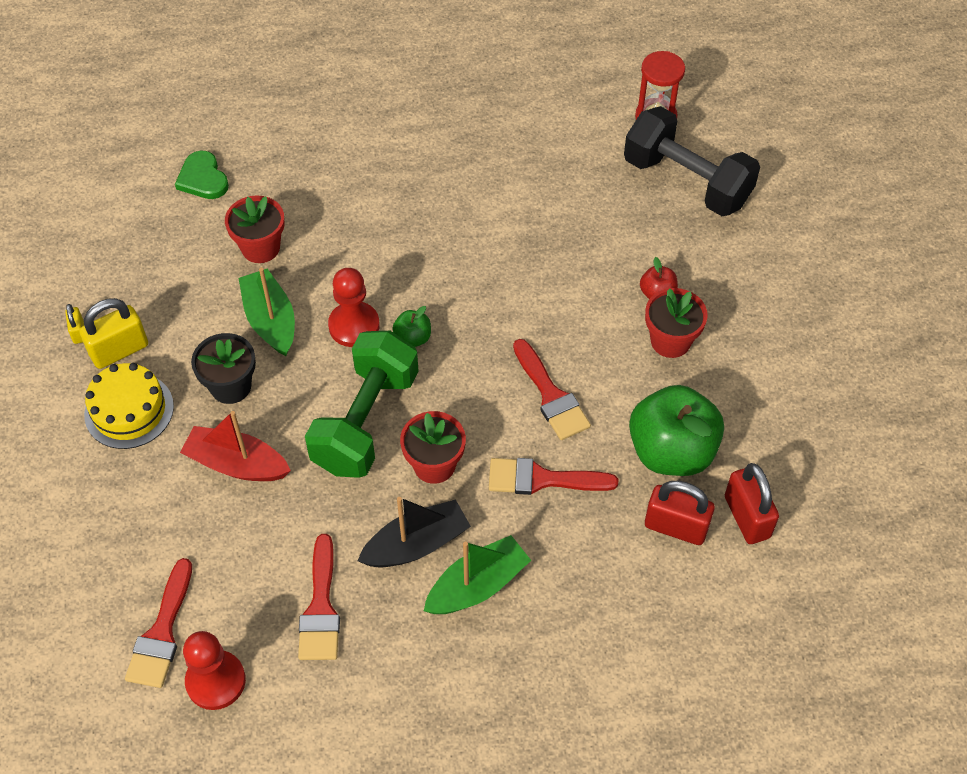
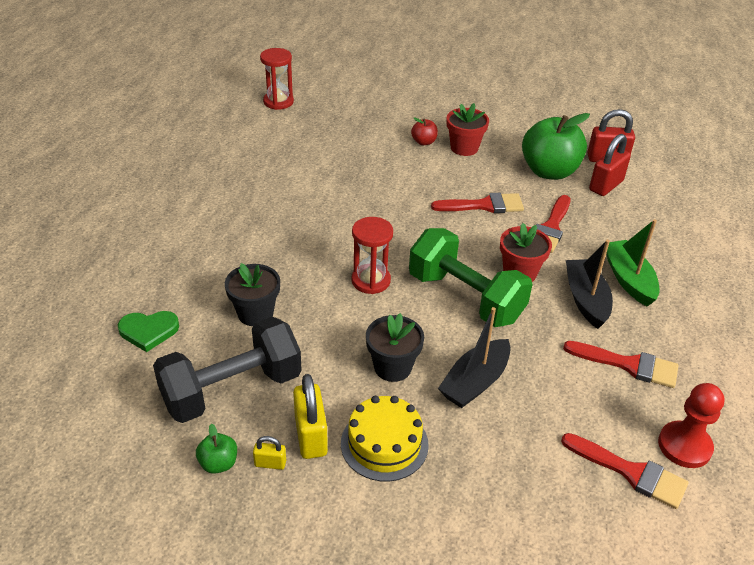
camera: 70 degrees left, 15 degrees down
red boat [180,411,291,481] -> black boat [438,307,511,408]
red flower pot [225,195,285,263] -> black flower pot [225,263,280,326]
green boat [238,268,295,356] -> none
red pawn [328,268,380,347] -> red hourglass [351,217,393,294]
green apple [392,306,431,347] -> green apple moved to [196,424,237,474]
black dumbbell [624,106,760,216] -> black dumbbell moved to [153,317,302,423]

